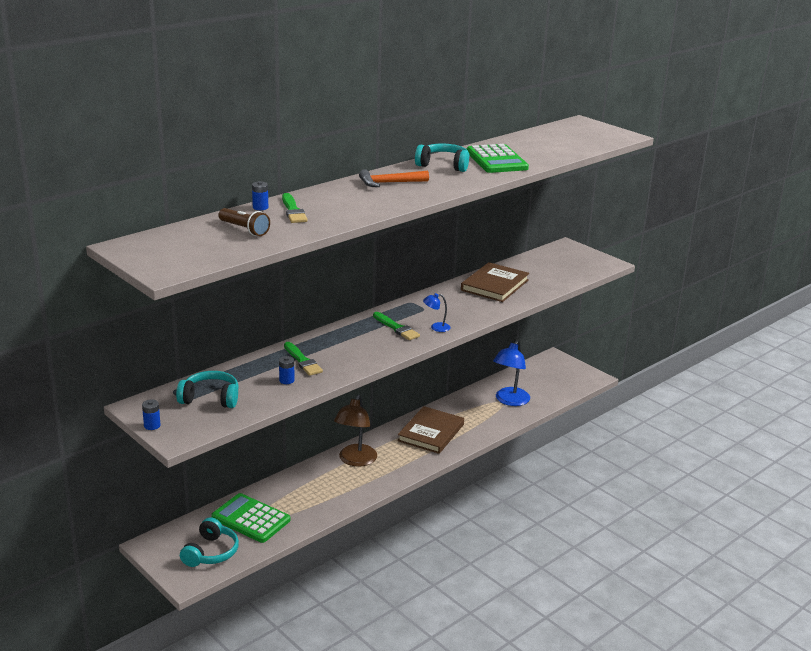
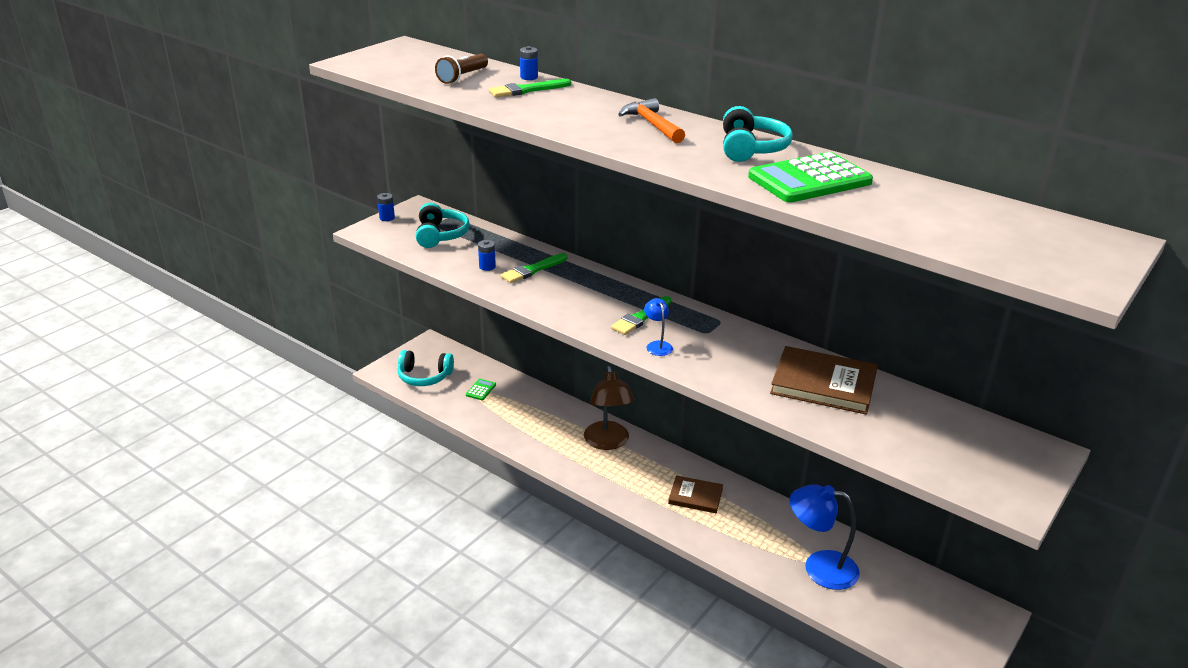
camera: 80 degrees right, 5 degrees up
green calculator [211,493,290,543] -> green calculator [466,379,496,400], size x0.43
brown lamp [334,395,377,467] -> brown lamp turned 105 degrees counterclockwise [584,366,635,450]
brown book [397,406,464,454] -> brown book [668,475,723,513], size x0.61

